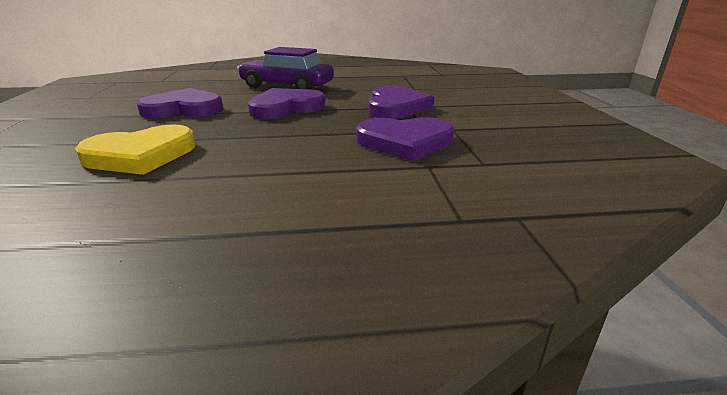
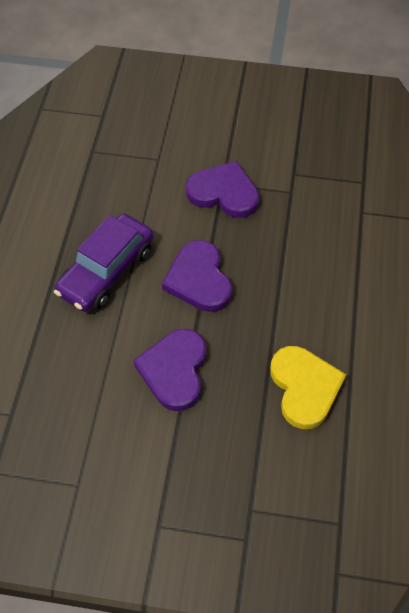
camera: 75 degrees left, 30 degrees up
purple heart [356,117,454,161] -> none

